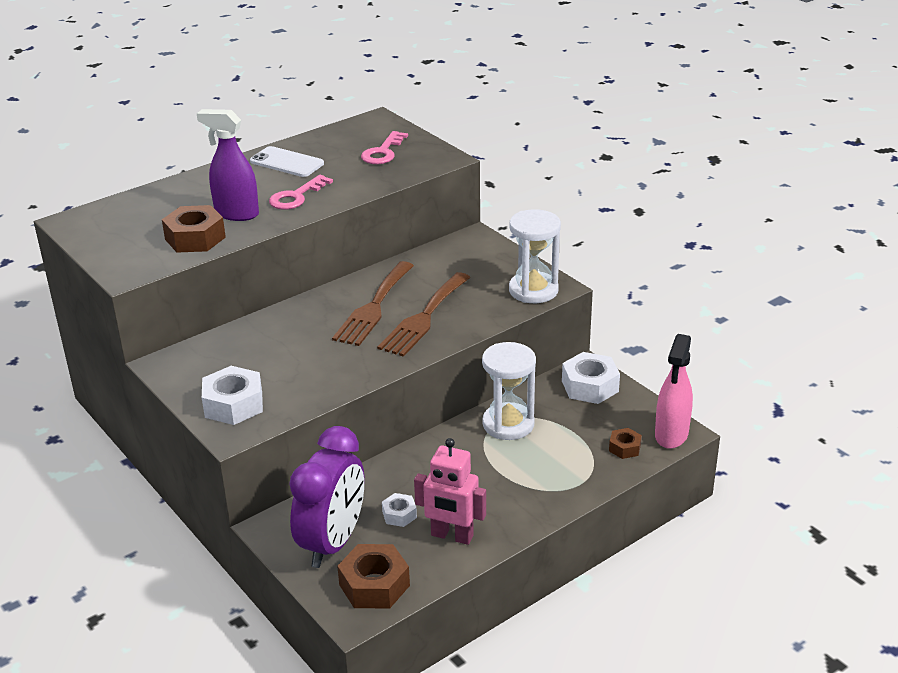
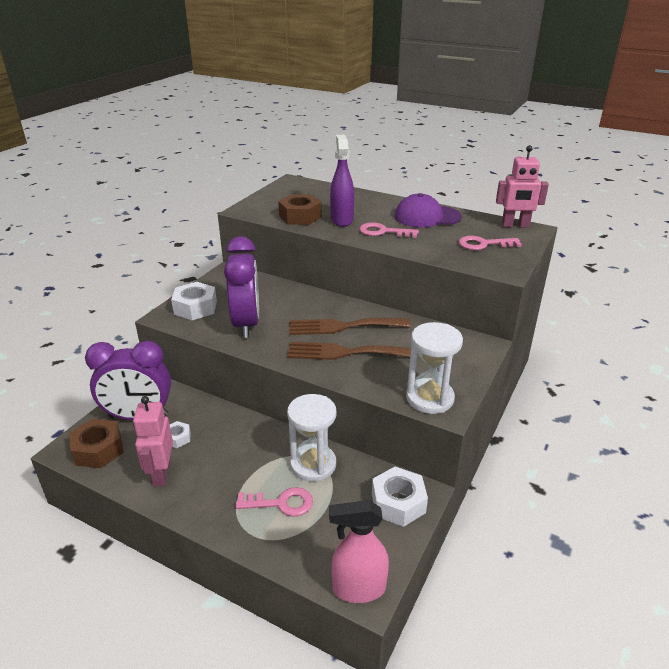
camera: 65 degrees right, 0 degrees up
white phone [250,146,324,177] -> purple cap [395,193,462,228]
brown nut [609,428,642,459] -> none
none -> purple clock [224,236,259,338]
none -> pink key [236,487,313,516]
none -> pink robot [496,145,549,228]

